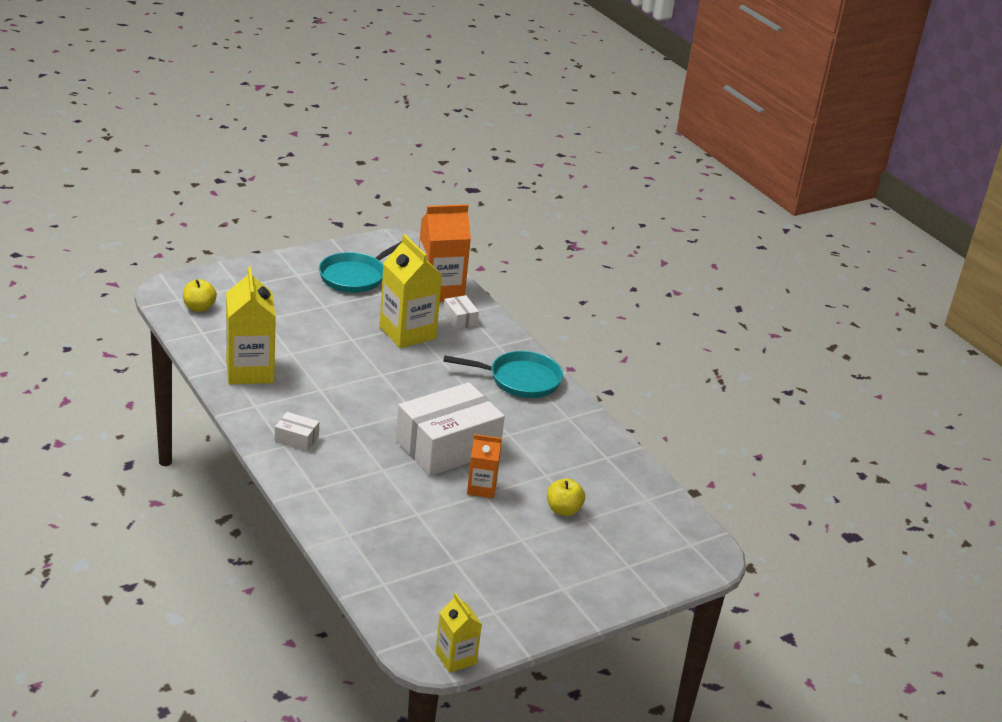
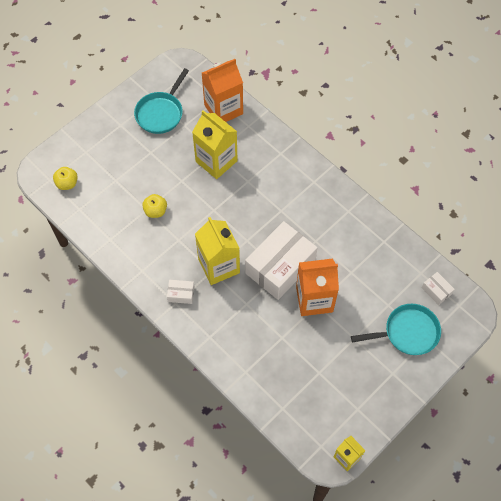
camera: 10 degrees left, 30 degrees up
yellow carton [226,267,276,384] -> yellow carton moved to [195,217,240,285]
white box [443,295,479,329] -> white box moved to [422,272,455,305]
turquoise pan [443,351,563,398] -> turquoise pan moved to [351,304,441,355]
orange carton [467,434,502,498] -> orange carton [296,258,339,316], size x1.79
yellow apple [547,478,585,516] -> yellow apple moved to [142,194,167,218]

